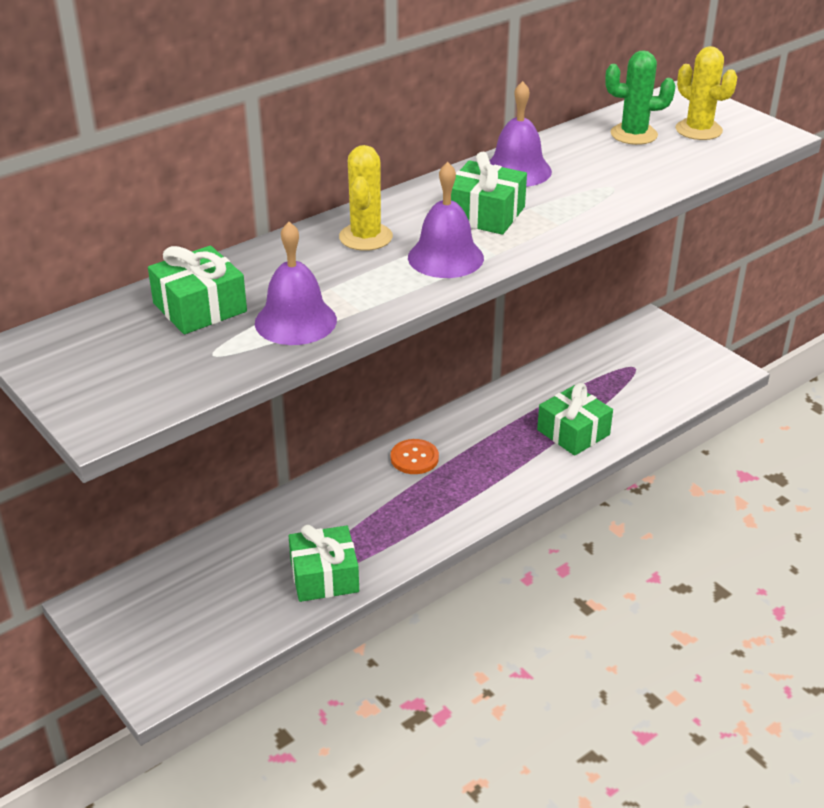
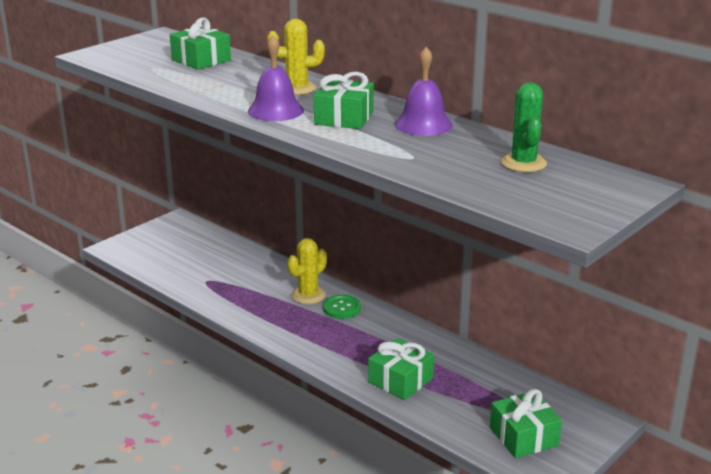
camera: 80 degrees right, 10 degrees down
purple bell [255,222,337,345] -> none
green gift [289,525,359,602] -> green gift moved to [490,389,562,458]
orange button [391,439,439,474] -> green button [323,295,361,319]
yellow cactus [675,46,737,140] -> yellow cactus moved to [287,238,327,304]

